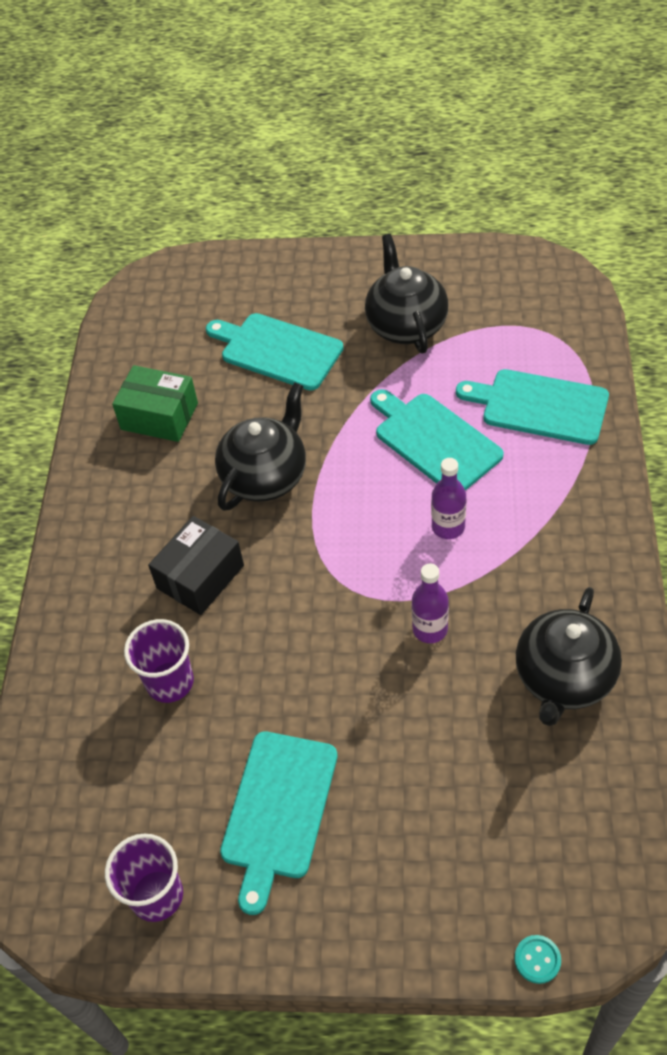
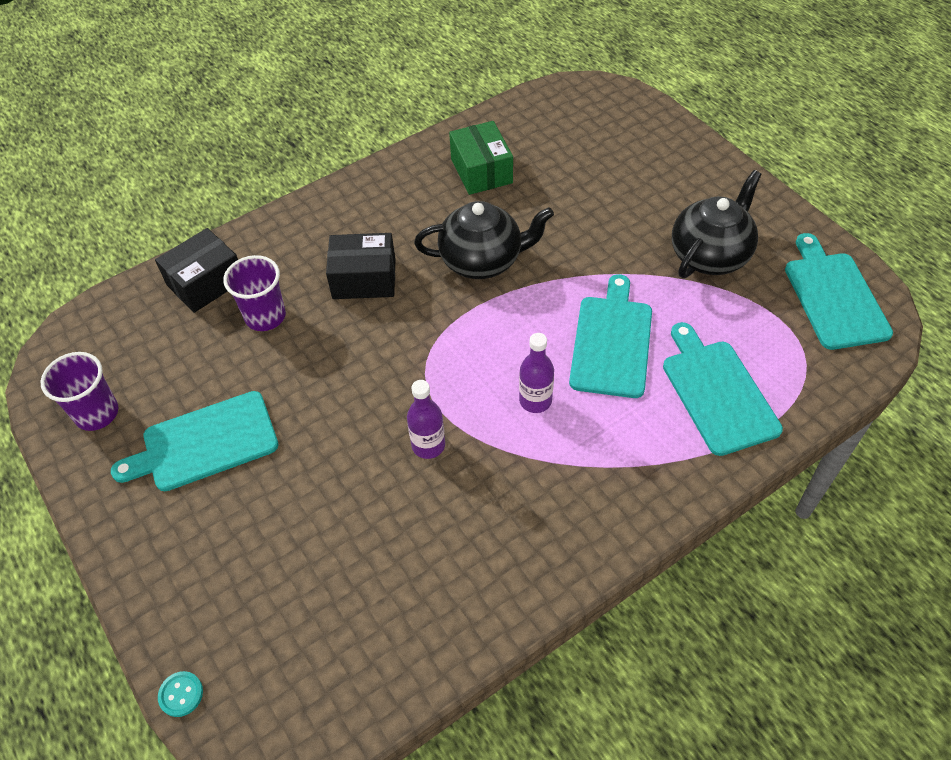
camera: 50 degrees right, 0 degrees up
turquoise cutting board [206,313,344,391] -> turquoise cutting board moved to [785,233,893,350]
black teapot [516,587,622,726] -> none
none -> black box [155,228,238,313]

